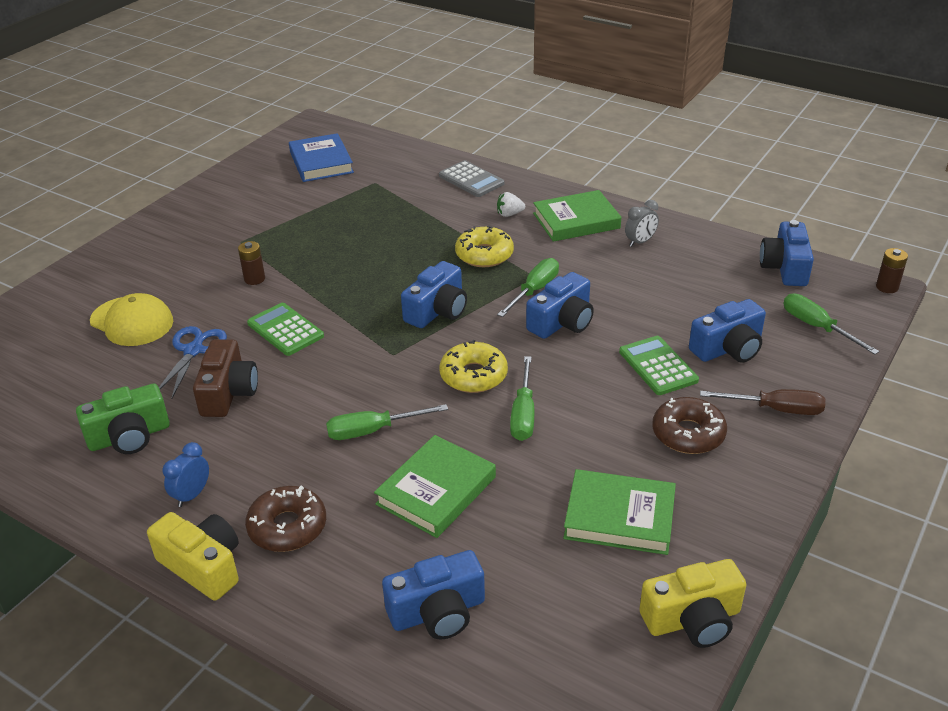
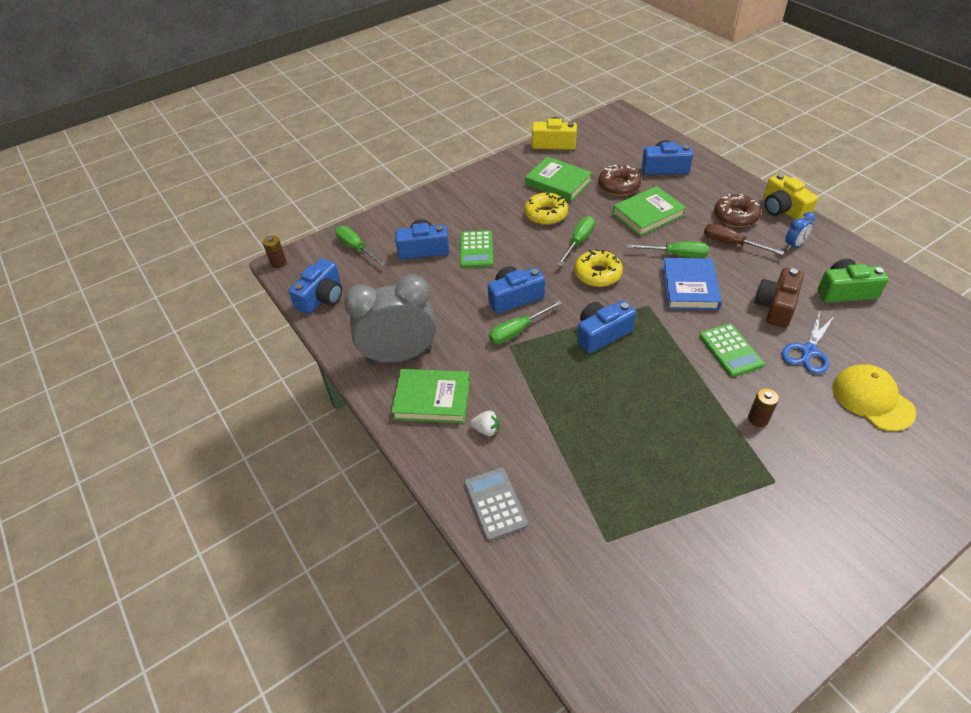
camera: 155 degrees left, 10 degrees up
blue book [289,133,354,182] -> blue book moved to [662,258,722,310]
yellow donut [455,226,514,267] -> yellow donut moved to [524,192,568,225]
grey clock [625,200,659,247] -> grey clock [344,274,437,364], size x2.49
brown donut [652,397,727,454] -> brown donut moved to [598,165,641,196]
brown screwdriver [700,389,825,415] -> brown screwdriver moved to [704,224,784,255]
green screwdriver [783,293,879,355] -> green screwdriver turned 150 degrees clockwise [335,226,386,266]

